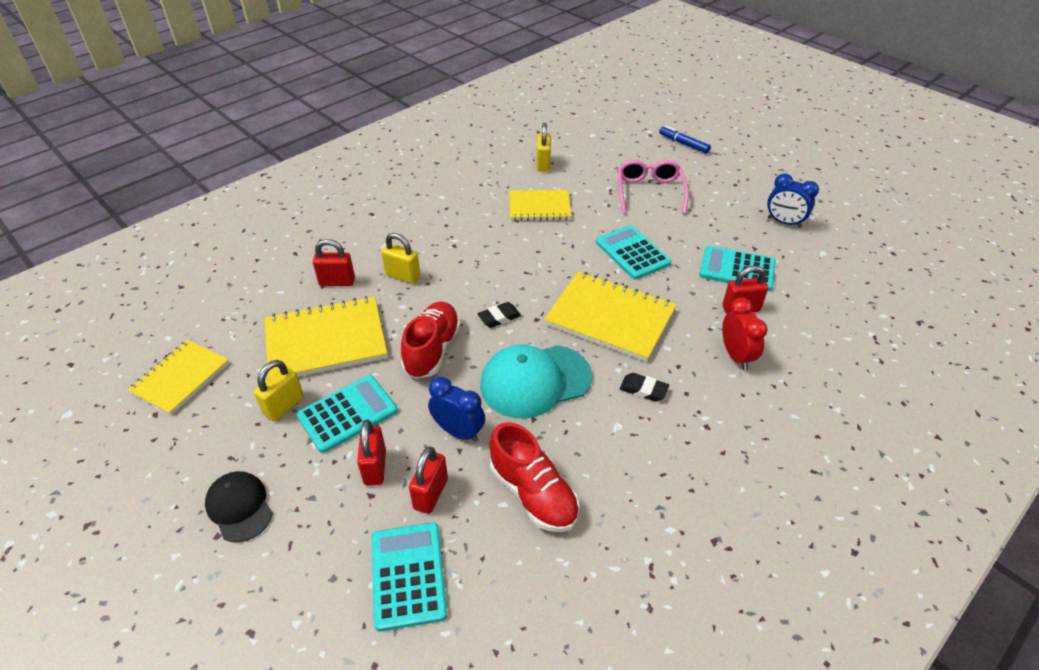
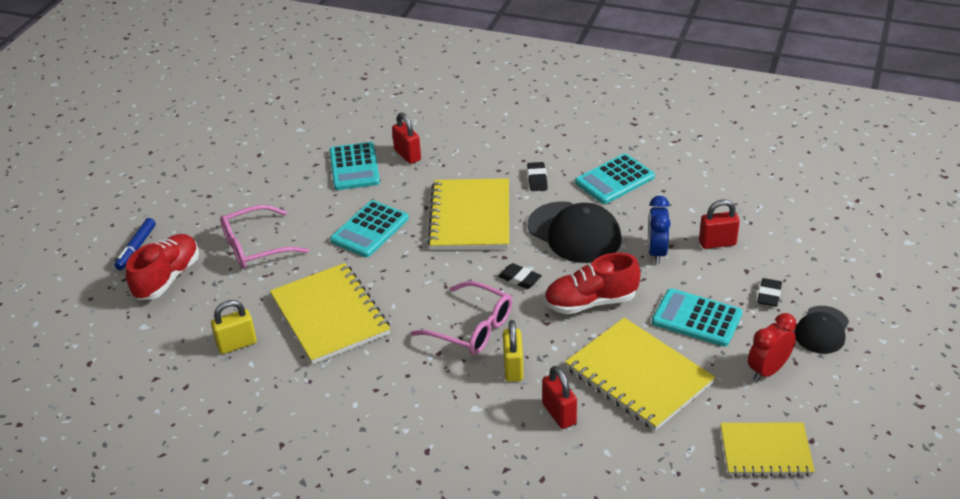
camera: 115 degrees left, 5 degrees down
yellow padlock [254,360,304,421] -> none
red padlock [357,419,386,486] -> none
turquoise calculator [372,522,447,631] -> turquoise calculator moved to [575,154,655,204]
turquoise cap [480,344,592,419] -> black cap [528,201,621,263]
red shoe [490,422,580,532] -> red shoe moved to [126,234,199,300]
yellow notebook [509,190,572,221] -> yellow notebook [270,263,390,364], size x1.53
red clock [722,298,768,370] -> red clock moved to [748,313,797,381]
blue clock [767,173,819,228] -> none
none -> pink glasses [411,281,512,355]
none -> black eraser [757,278,782,307]

